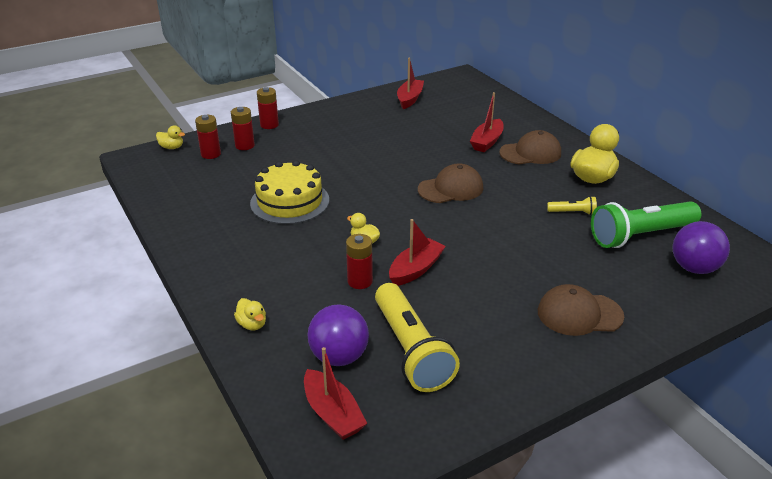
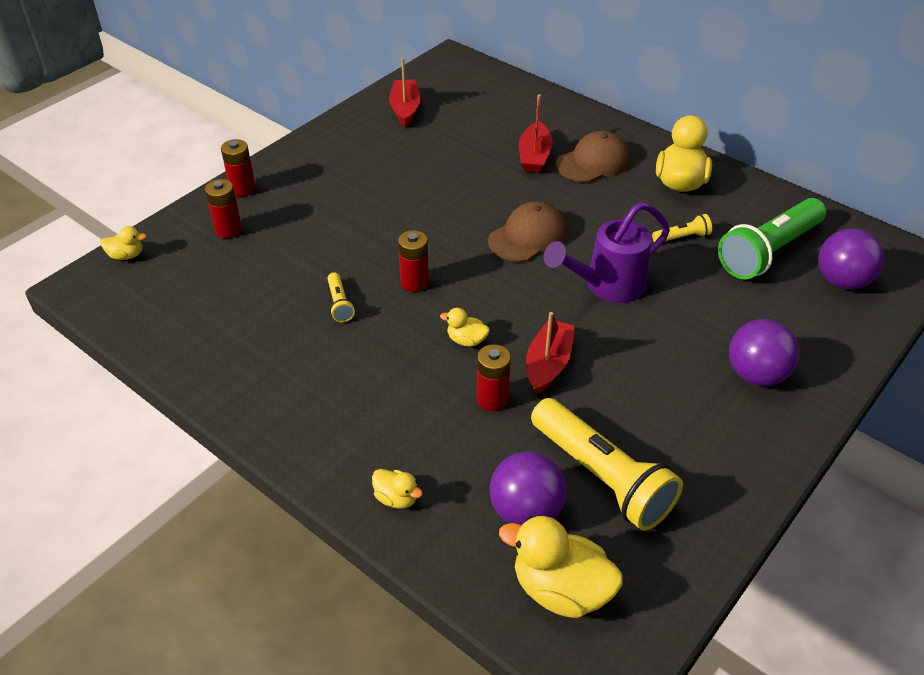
camera: 20 degrees left, 10 degrees up
red battery [195,115,221,159] -> red battery moved to [398,230,429,292]
yellow cake [250,160,329,224] -> yellow flashlight [327,272,355,322]
red boat [304,347,367,440] -> yellow duck [499,516,623,618]
brown cap [538,284,624,336] -> purple ball [729,319,799,386]
none -> purple watering can [544,202,670,303]

